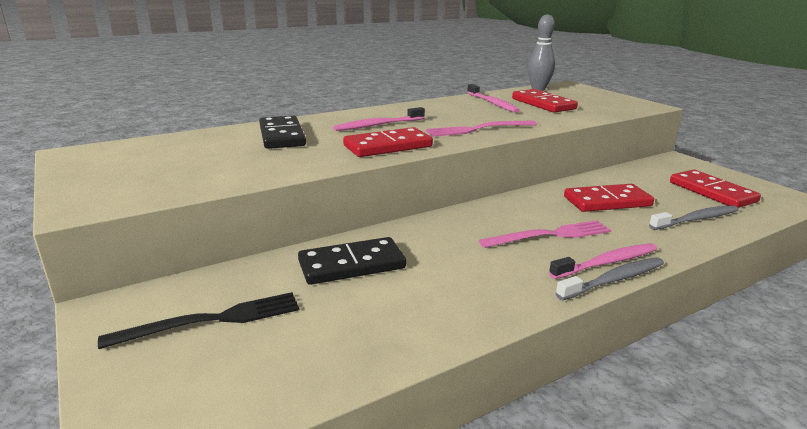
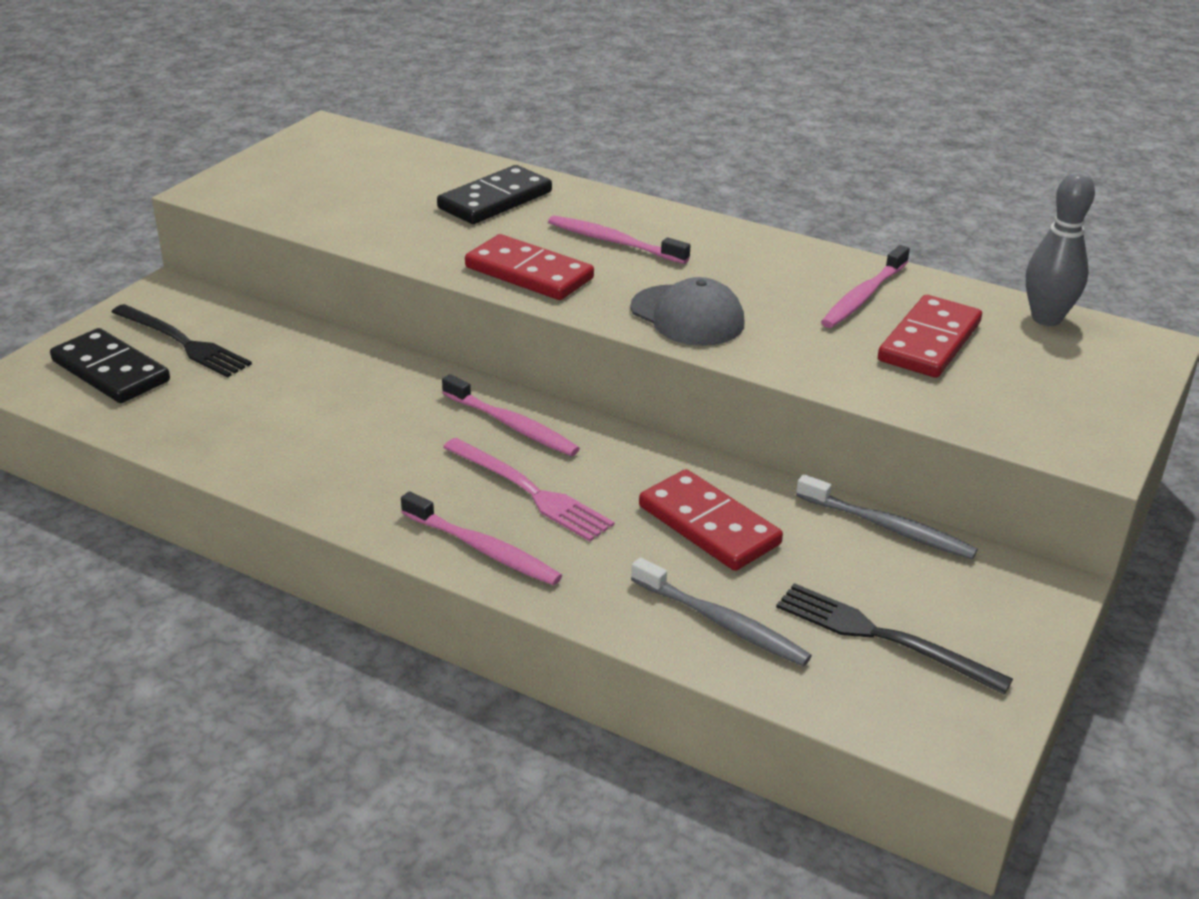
camera: 60 degrees right, 10 degrees up
black domino [298,237,406,285] -> black domino moved to [50,328,170,403]
pink fork [426,121,537,137] -> grey cap [631,277,745,346]
grey toothbrush [555,257,664,300] -> grey toothbrush moved to [796,474,978,559]
red domino [670,170,761,208] -> black fork [776,583,1013,695]
none -> pink toothbrush [442,374,580,456]

